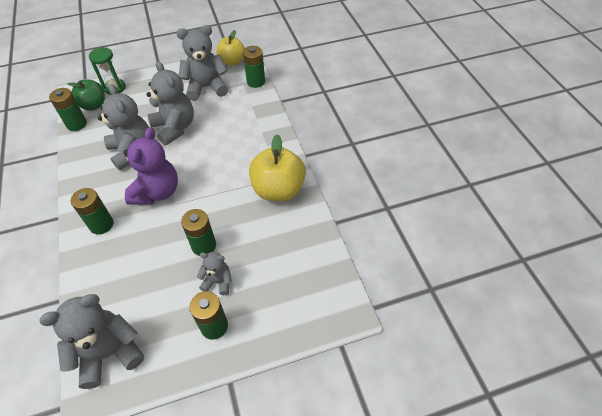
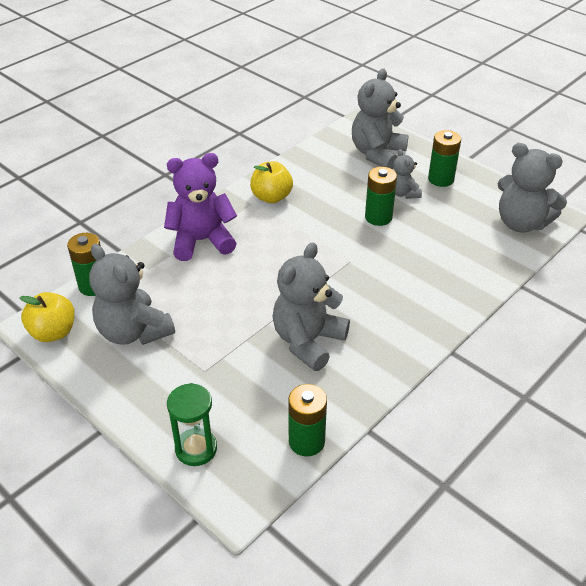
camera: 120 degrees left, 10 degrees down
green apple [67,80,105,111] -> none
green battery [70,188,113,235] -> none
purple teddy bear [124,127,178,205] -> purple teddy bear moved to [164,153,237,261]
grey teddy bear [147,61,194,146] -> grey teddy bear moved to [352,68,409,169]
yellow apple [249,134,306,201] -> yellow apple [250,161,293,203], size x0.65

